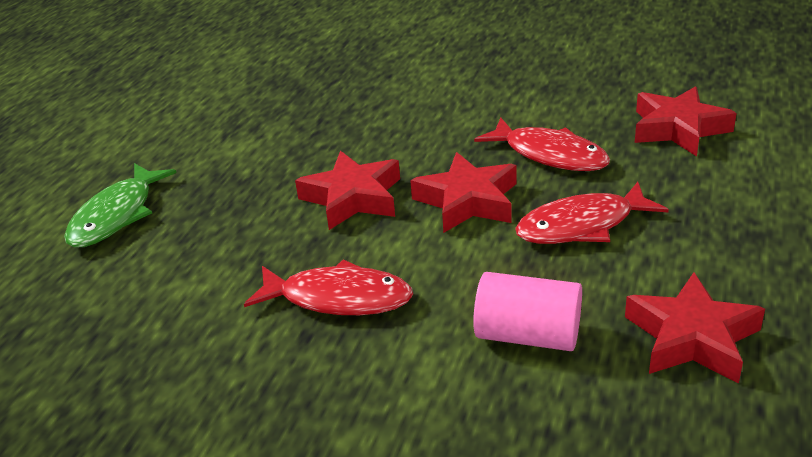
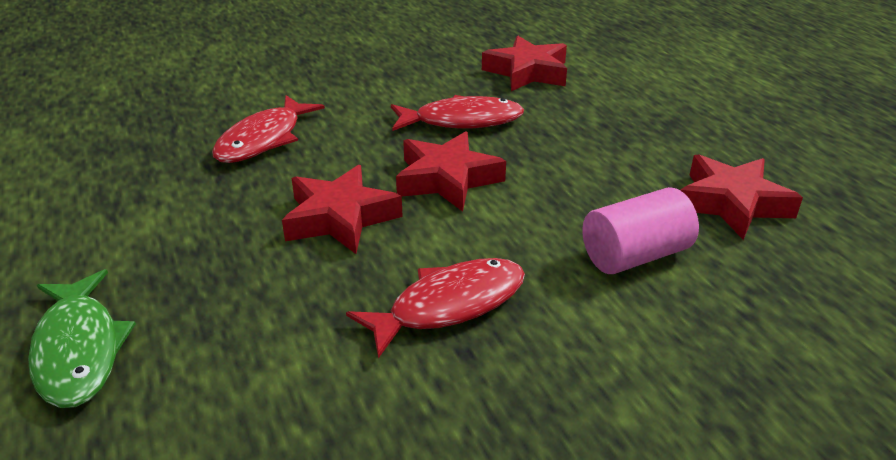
camera: 45 degrees left, 0 degrees up
red fish [515,182,669,244] -> red fish moved to [212,95,325,163]

